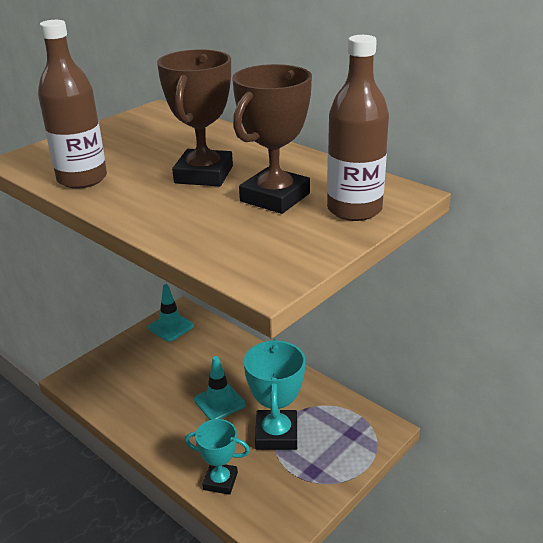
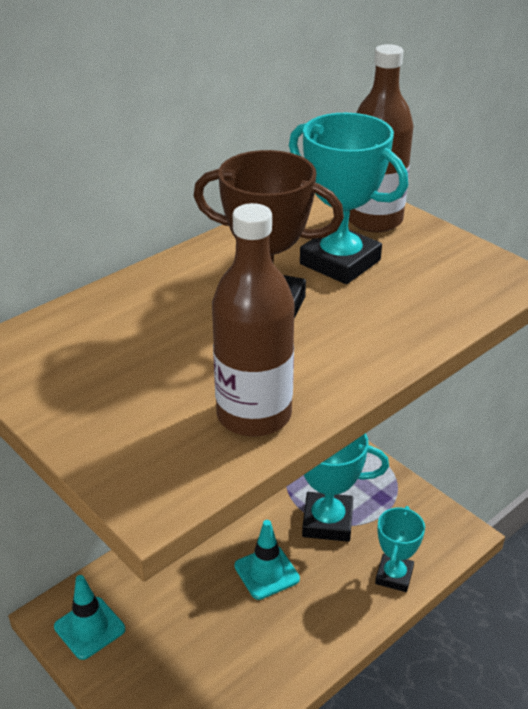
camera: 85 degrees left, 5 degrees up
brown trophy [232,64,312,214] -> turquoise trophy [289,113,408,284]

